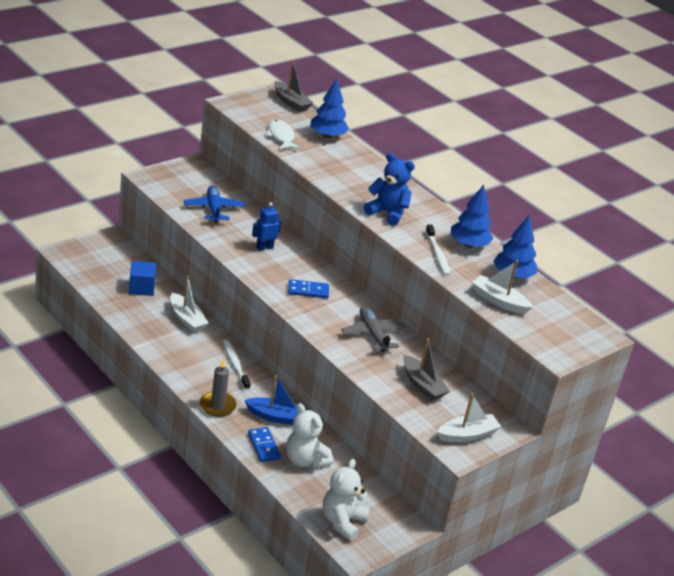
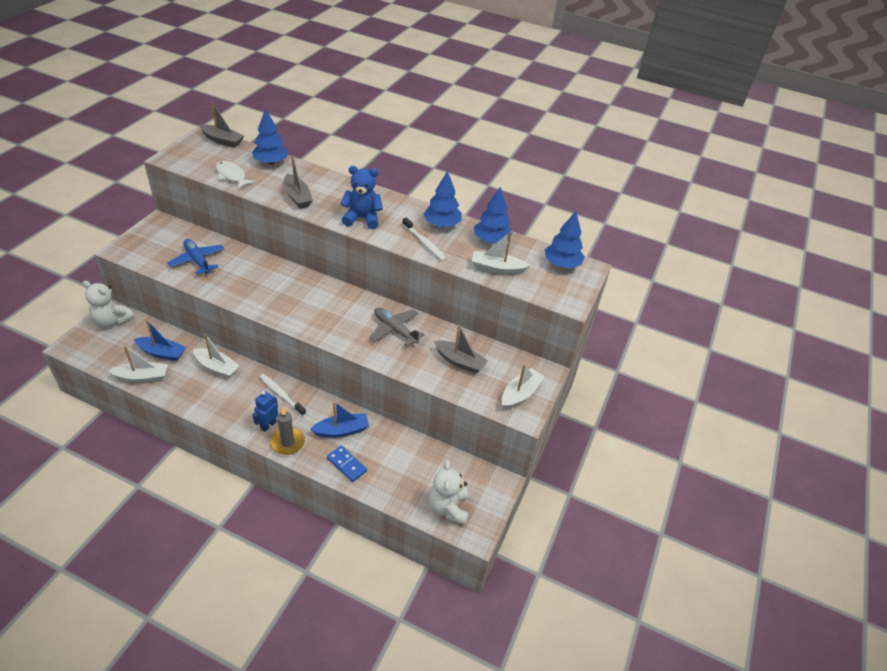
camera: 25 degrees left, 10 degrees up
blue cube [129,261,156,296] -> blue boat [134,320,186,361]
blue robot [252,202,282,251] -> blue robot moved to [252,391,278,432]
white teddy bear [286,403,333,469] -> white teddy bear moved to [83,281,134,328]
blue domino [288,279,329,298] -> none
none -> white boat [109,346,168,383]
none -> grey boat [284,155,313,209]
none -> blue tree [545,211,585,268]

